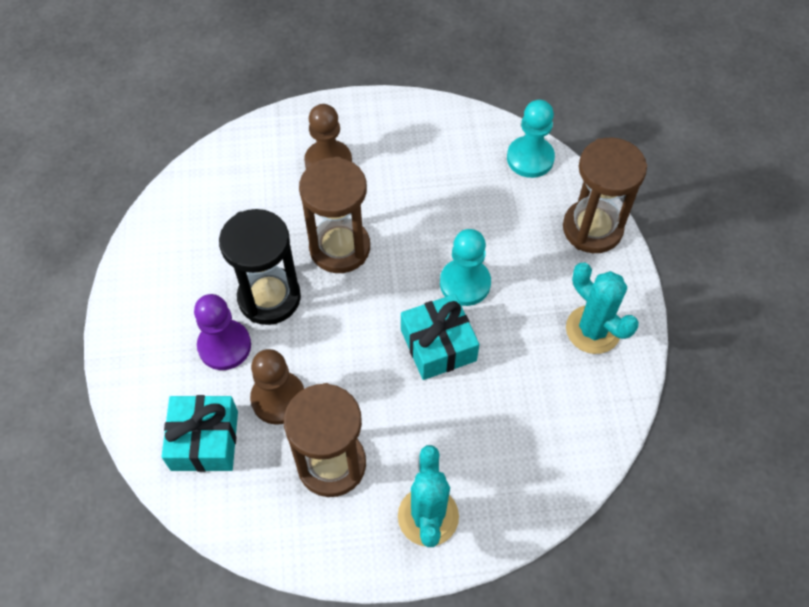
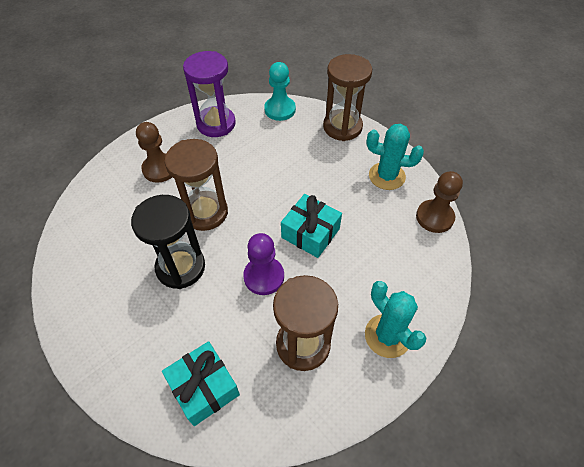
camera: 35 degrees left, 5 degrees down
purple pawn [194,294,251,370] -> purple pawn moved to [243,233,284,295]
brown pawn [250,349,304,425] -> brown pawn moved to [416,171,463,233]
turquoise pawn [440,229,491,306] -> none
none -> purple hourglass [183,51,236,137]

